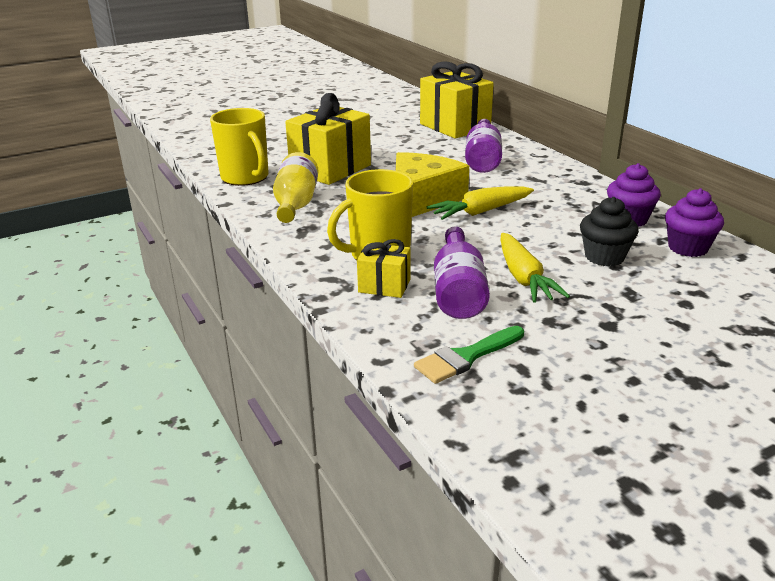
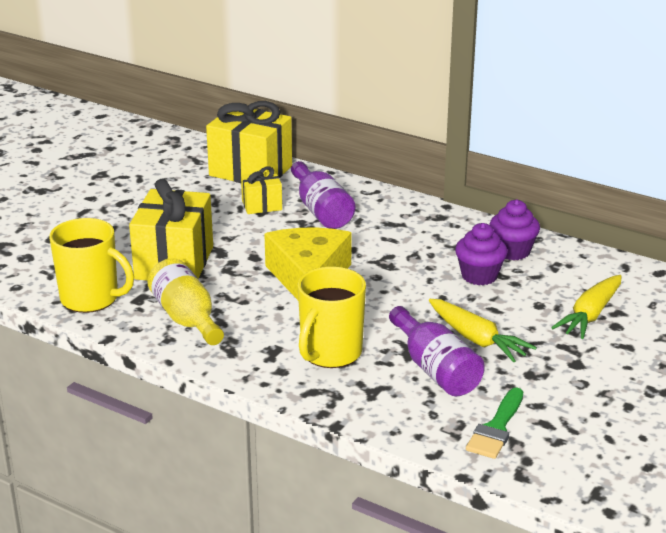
camera: 30 degrees left, 0 degrees up
yellow gift [357,239,410,298] -> yellow gift moved to [241,167,282,214]
yellow carrot [427,186,534,220] -> yellow carrot moved to [551,275,622,339]
black cupcake [580,197,639,266] -> none
purple cupcake [665,188,724,257] -> purple cupcake moved to [455,223,508,285]

